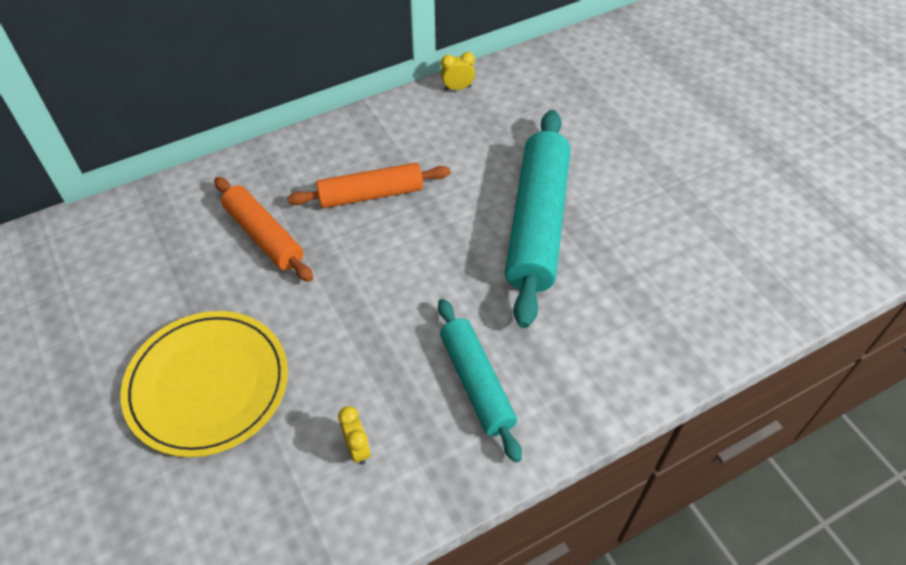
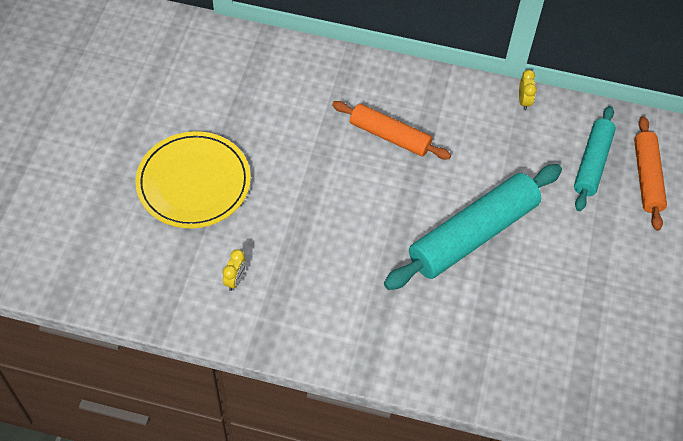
camera: 40 degrees right, 5 degrees up
orange rolling pin [214,177,313,282] -> orange rolling pin moved to [634,116,667,231]
turquoise rolling pin [438,299,522,463] -> turquoise rolling pin moved to [574,106,616,211]
yellow clock [441,52,475,91] -> yellow clock turned 60 degrees clockwise [519,70,537,111]

